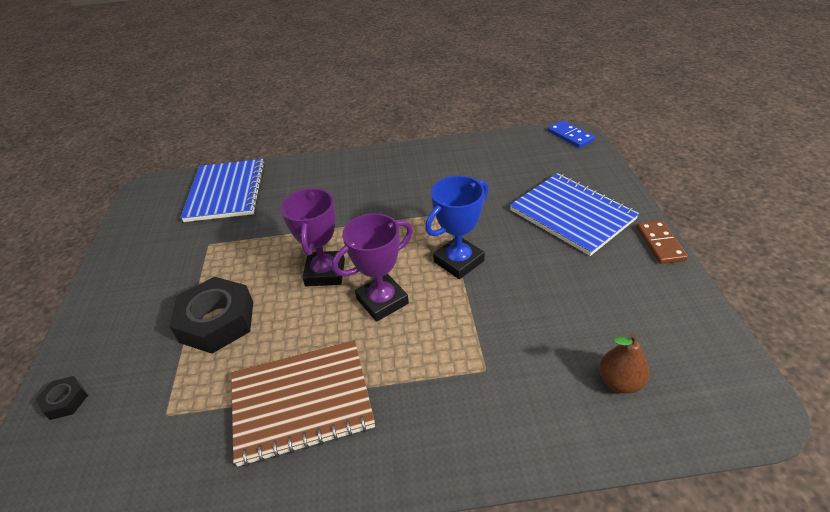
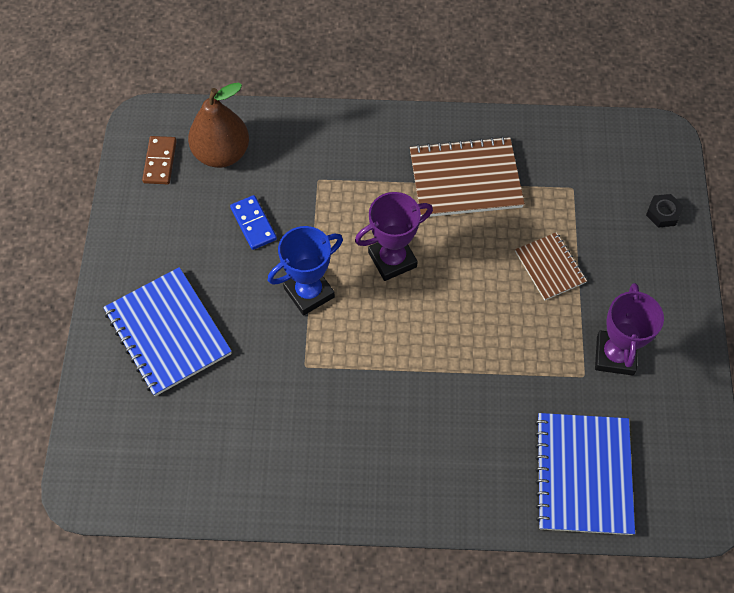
camera: 175 degrees left, 20 degrees up
black nut [169,277,253,354] -> brown notebook [515,232,587,300]
purple trophy [281,187,345,286] -> purple trophy moved to [595,283,664,376]
blue domino [548,120,595,148] -> blue domino moved to [230,195,277,250]
brown pear [599,333,650,394] -> brown pear [188,82,249,168], size x1.70
brown domino [637,220,688,264] -> brown domino moved to [142,136,177,184]

